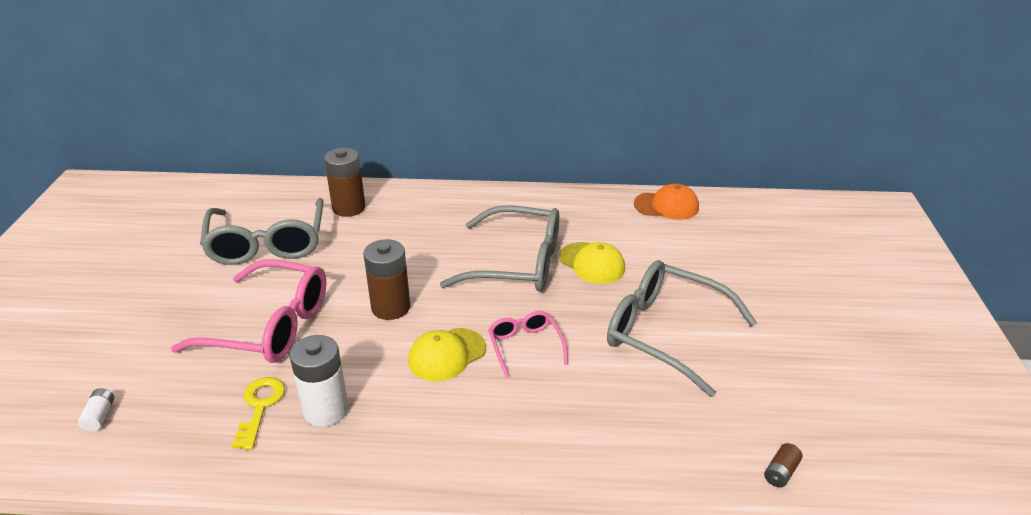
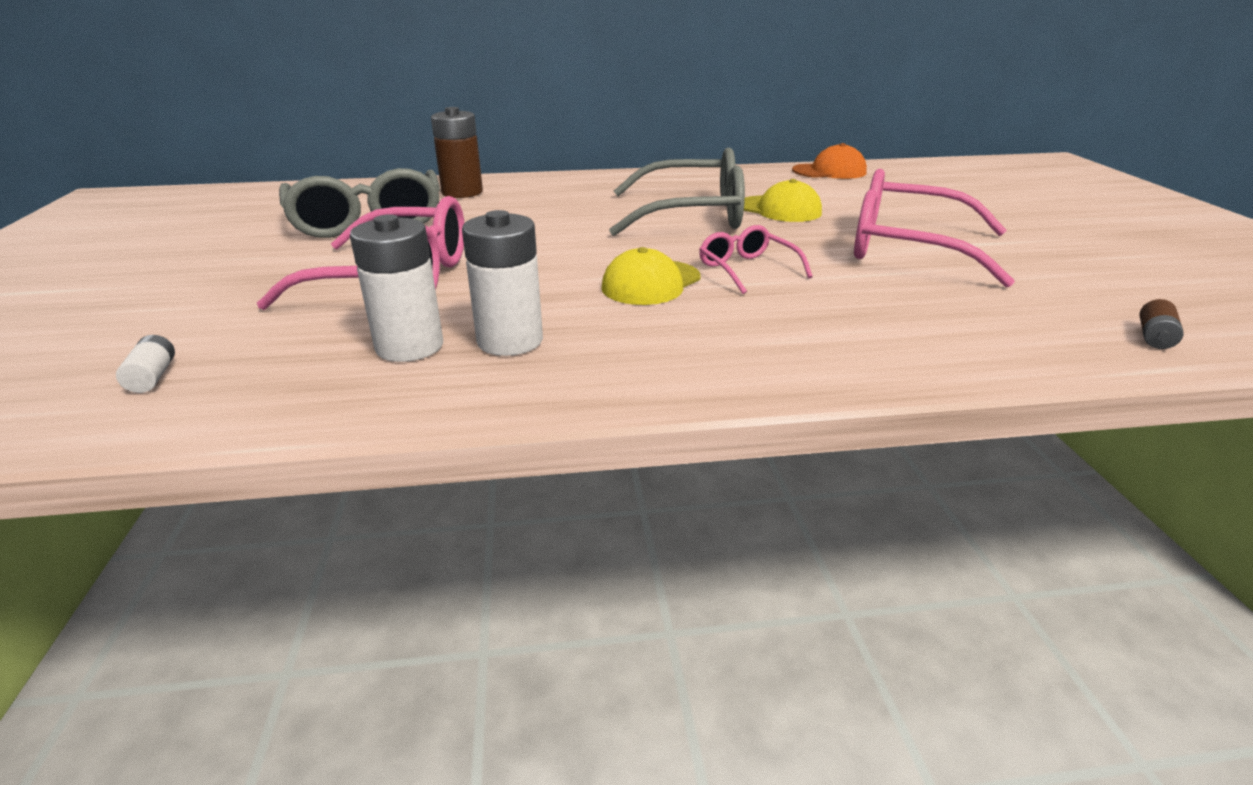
camera: 10 degrees left, 5 degrees down
yellow key [231,377,285,450] -> white battery [350,214,443,362]
brown battery [363,239,410,320] -> none
grey glasses [607,260,757,397] -> pink glasses [854,169,1015,288]

